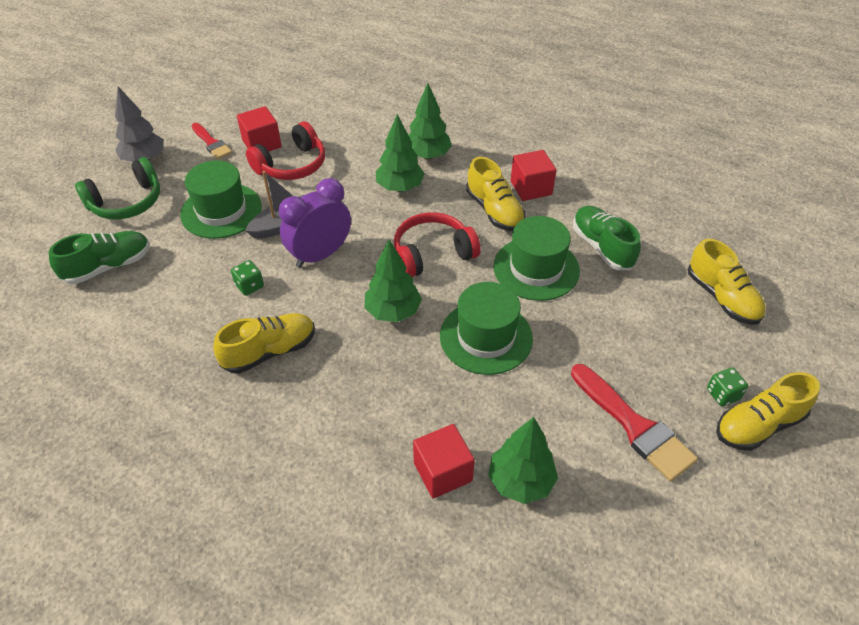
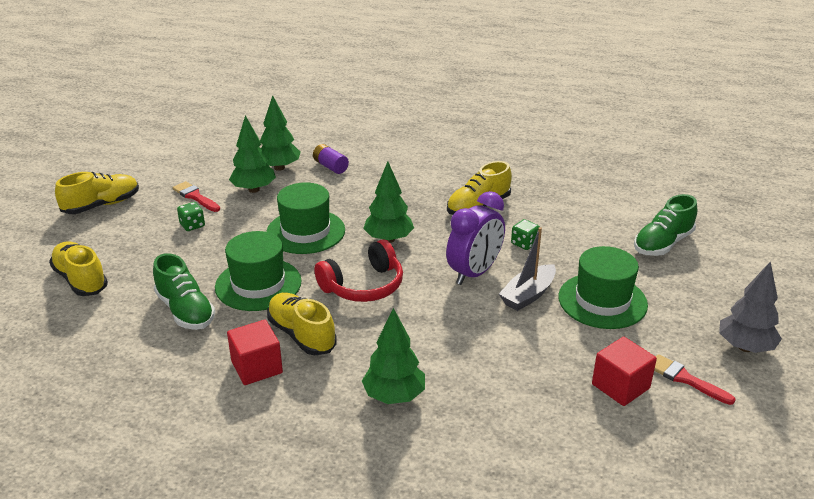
camera: 170 degrees right, 15 degrees down
green headphones [75,157,160,220] -> none
red headphones [246,122,325,180] -> none
green tree [376,114,425,192] -> green tree moved to [229,115,276,193]
red cube [413,424,475,499] -> purple battery [313,144,349,174]
red brush [571,364,698,482] -> red brush [173,181,220,212], size x0.60
green dice [707,367,748,406] -> green dice moved to [177,202,205,231]

